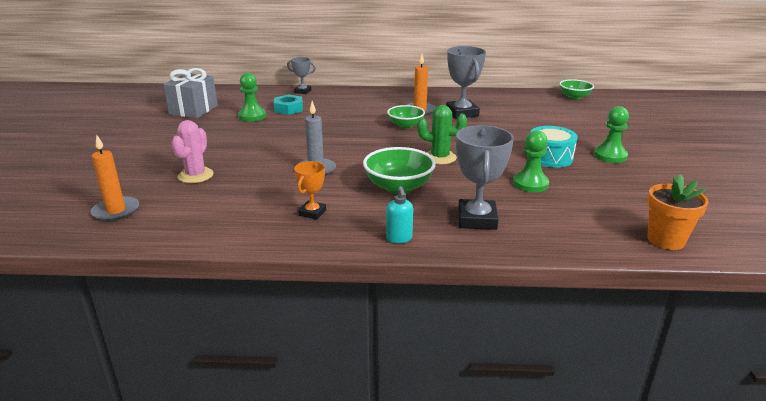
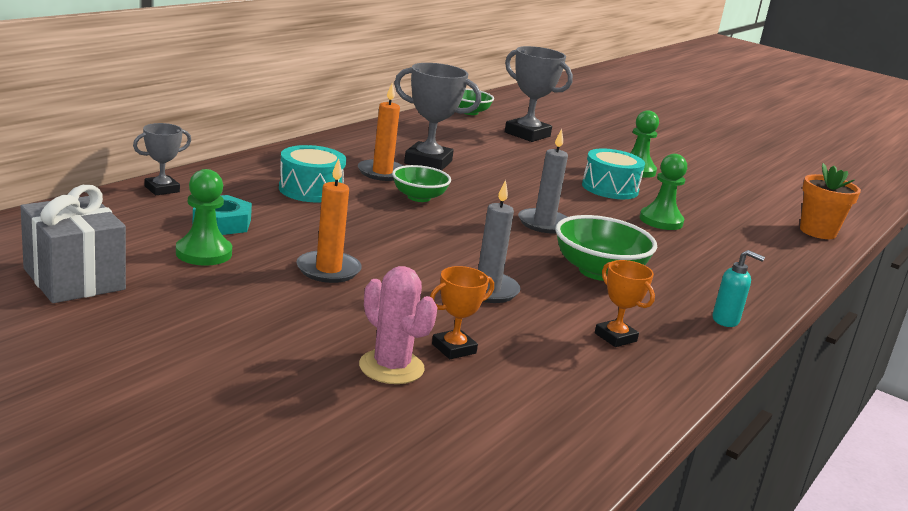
camera: 60 degrees left, 5 degrees down
orange candle [91,134,139,221] -> orange candle moved to [297,158,362,283]
green cactus [417,105,467,164] -> grey candle [518,129,568,234]
grey trophy [456,125,514,230] -> grey trophy moved to [505,46,573,142]
none -> turquoise drum [279,145,346,202]
none -> orange trophy [430,266,494,359]

